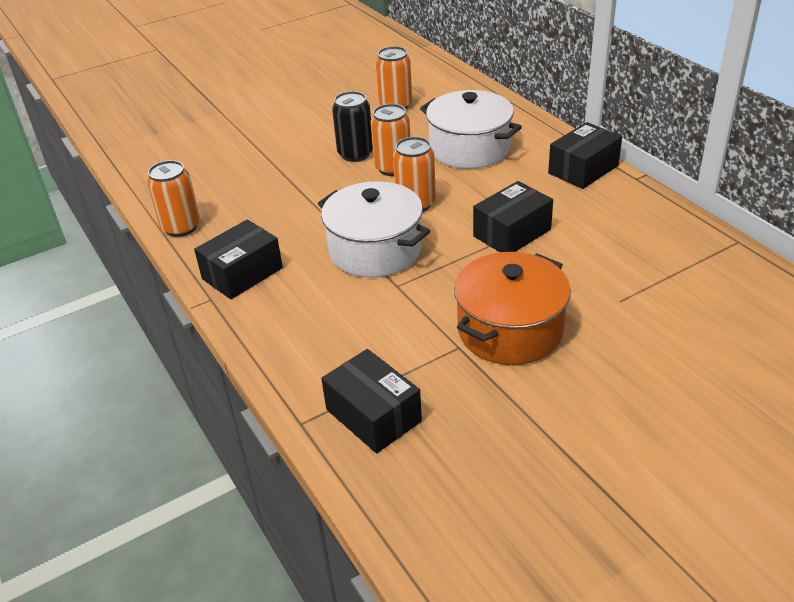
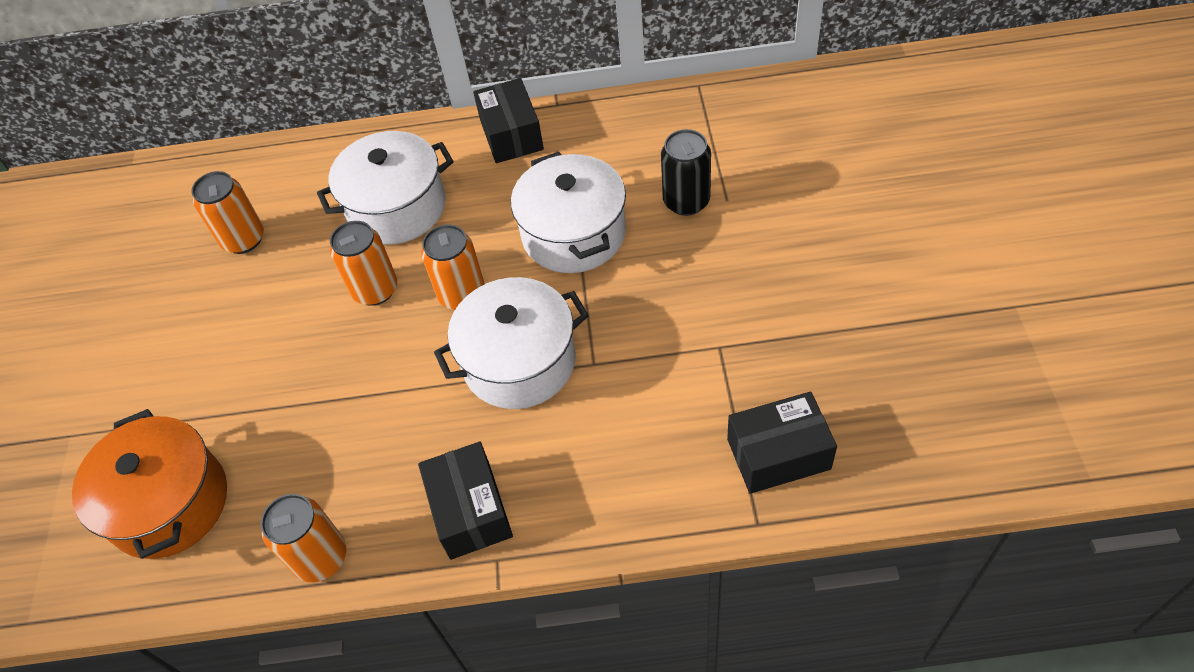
camera: 60 degrees left, 15 degrees up
black can [332,91,373,162] -> black can moved to [661,129,711,216]
orange pot [454,252,571,365] -> orange pot moved to [72,409,227,559]
black box [473,181,553,252] -> white pot [511,152,626,273]

